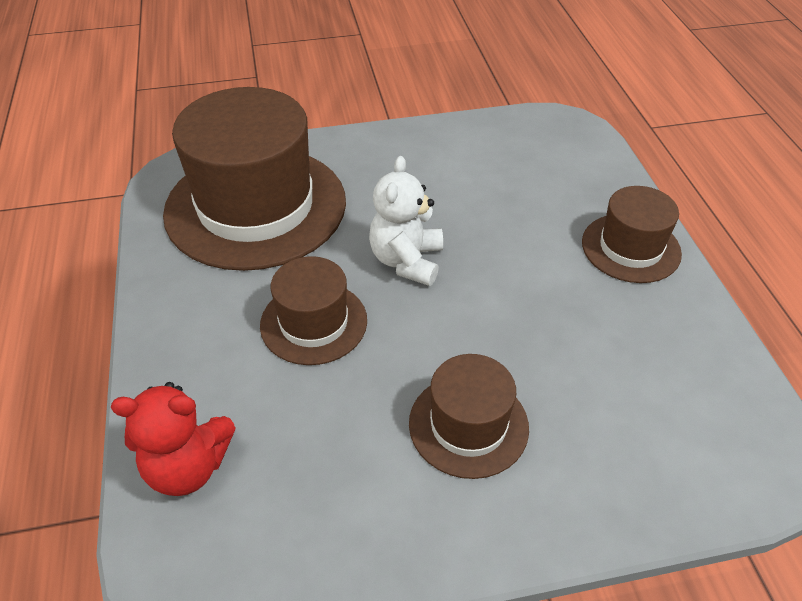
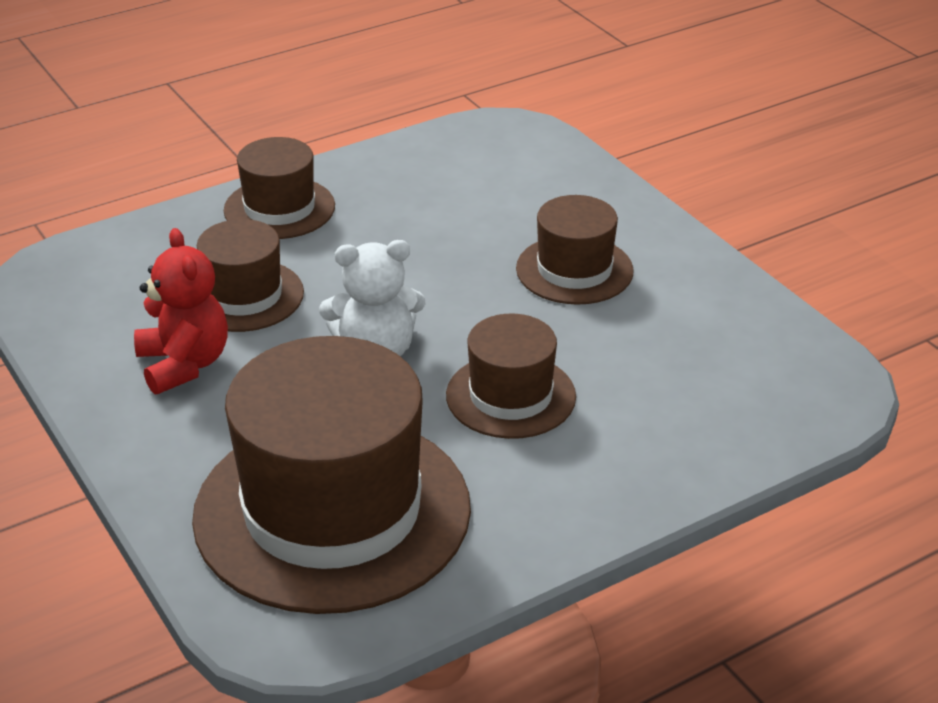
camera: 110 degrees left, 10 degrees down
red teddy bear [111,382,236,496] -> red teddy bear moved to [134,228,228,395]
none -> brown hat [197,219,304,332]

